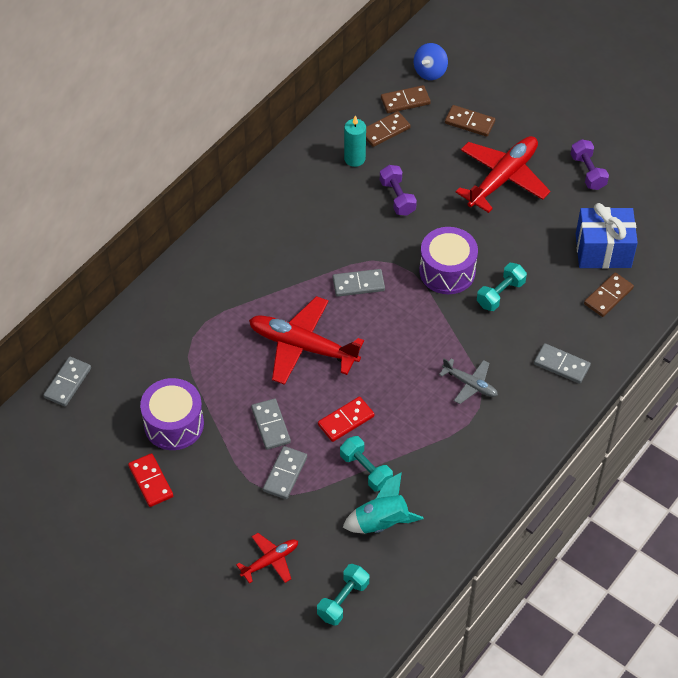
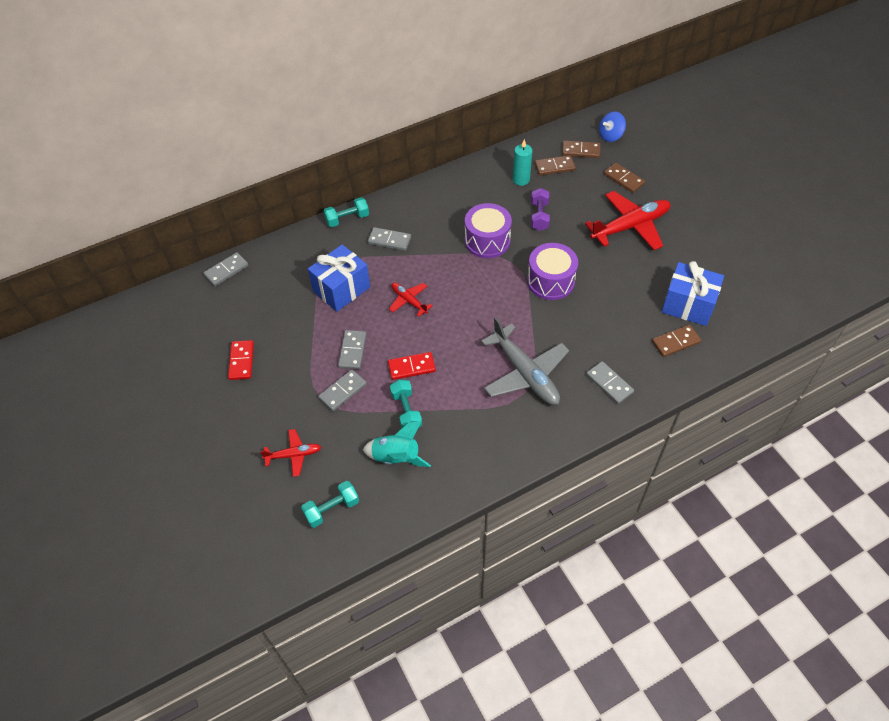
camera: 25 degrees right, 0 degrees up
purple drum [140,378,204,450] -> purple drum moved to [465,203,512,258]
red plane [249,296,364,385] -> red plane [389,283,432,317], size x0.52
grey domino [333,269,385,297] -> grey domino moved to [368,227,411,251]
grey plane [439,358,498,404] -> grey plane [481,317,569,405], size x1.92
turquoise dumbbell [477,263,527,311] -> turquoise dumbbell moved to [323,197,369,227]
purple dumbbell [571,139,609,190] -> none
none -> blue gift [308,245,370,312]

